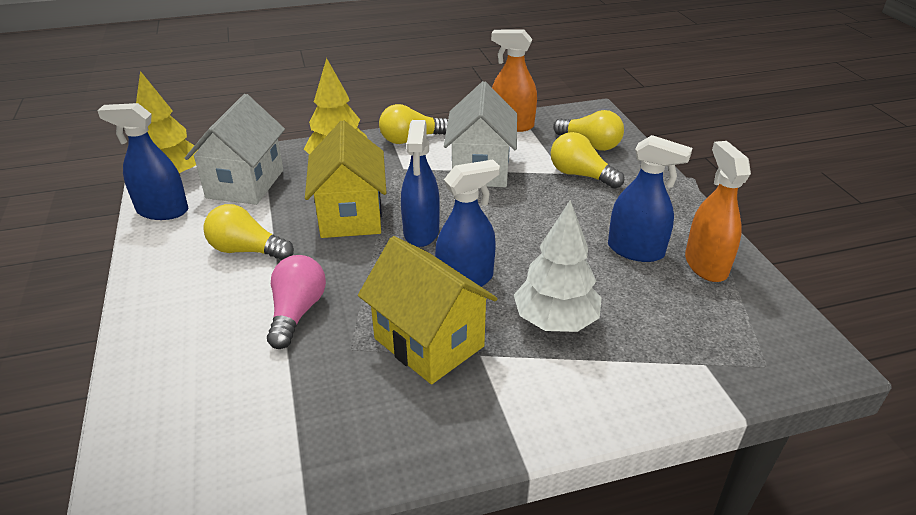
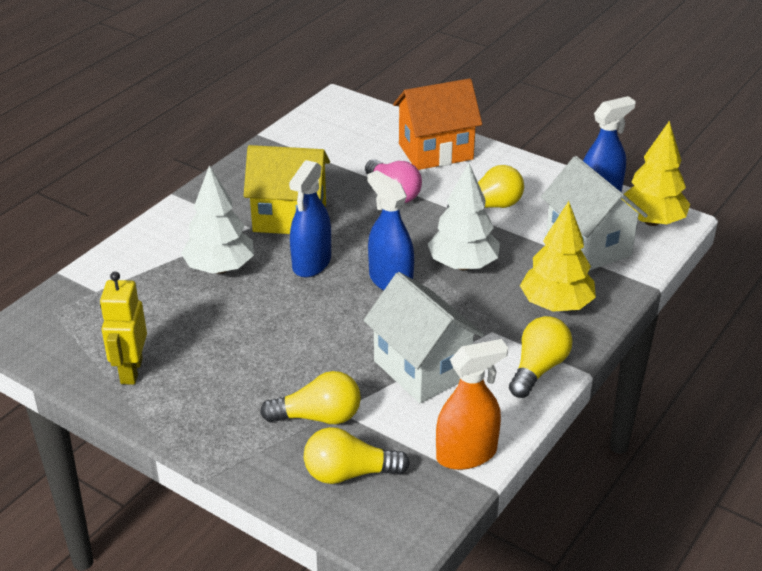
camera: 140 degrees right, 0 degrees up
yellow house [305,120,386,238] -> white tree [428,163,500,270]
blue spray bottle [608,135,693,262] -> none
orange spray bottle [685,141,751,282] -> yellow robot [100,272,147,385]
none -> orange house [393,78,482,170]

